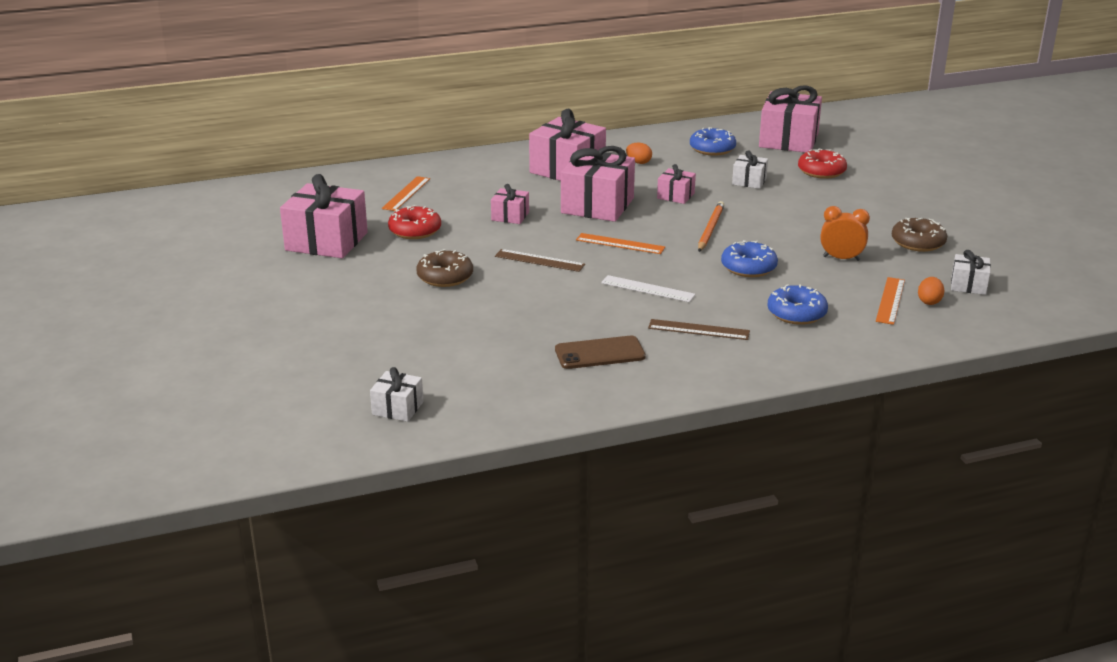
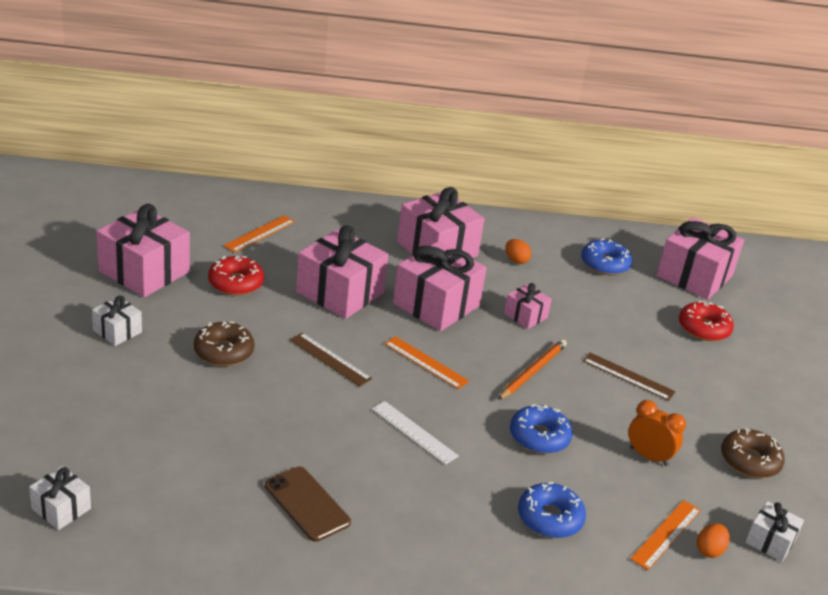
camera: 15 degrees right, 5 degrees up
pink gift [491,184,529,224] -> pink gift [296,226,389,319], size x1.99
brown phone [555,336,646,369] -> brown phone turned 45 degrees clockwise [265,466,351,542]
brown ruler [648,319,750,340] -> brown ruler moved to [583,353,676,401]
white gift [732,150,768,189] -> white gift moved to [92,296,142,346]

